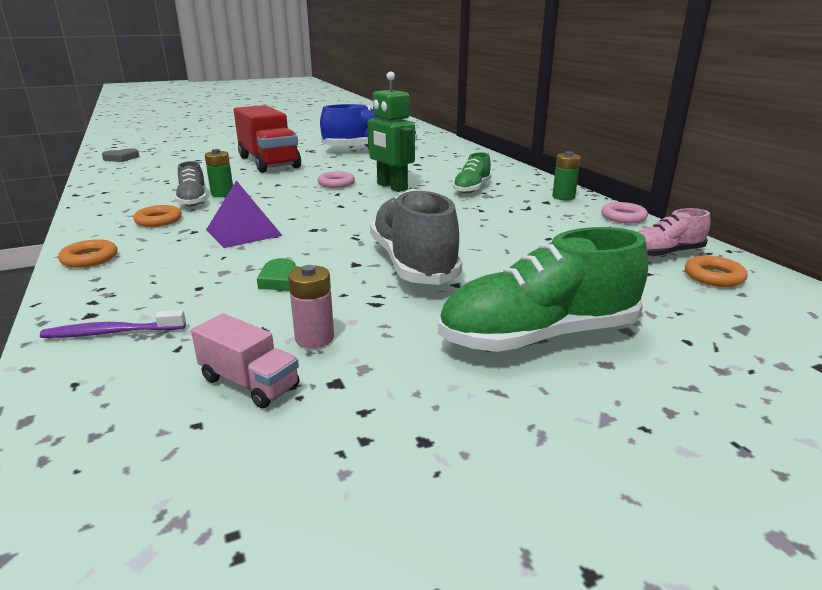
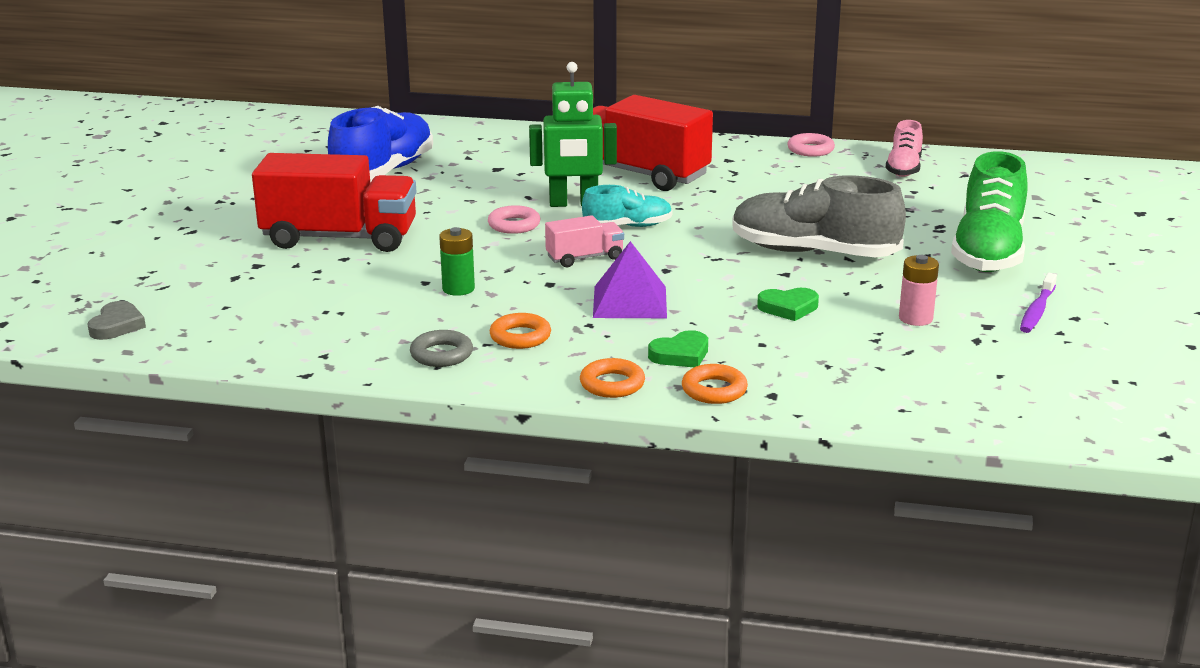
camera: 55 degrees left, 0 degrees up
purple toothbrush [40,310,186,338] -> purple toothbrush moved to [1020,273,1057,333]
grey shoe [175,161,207,206] -> none
pink truck [191,313,300,408] -> pink truck moved to [545,215,624,267]
green shoe [453,152,492,194] -> red truck [593,95,713,191]
green battery [552,151,581,200] -> none
orange ring [685,256,748,287] -> orange ring moved to [682,364,748,404]
none -> grey ring [410,330,473,367]
none -> turquoise shoe [582,185,673,227]
none -> green heart [648,330,708,367]

